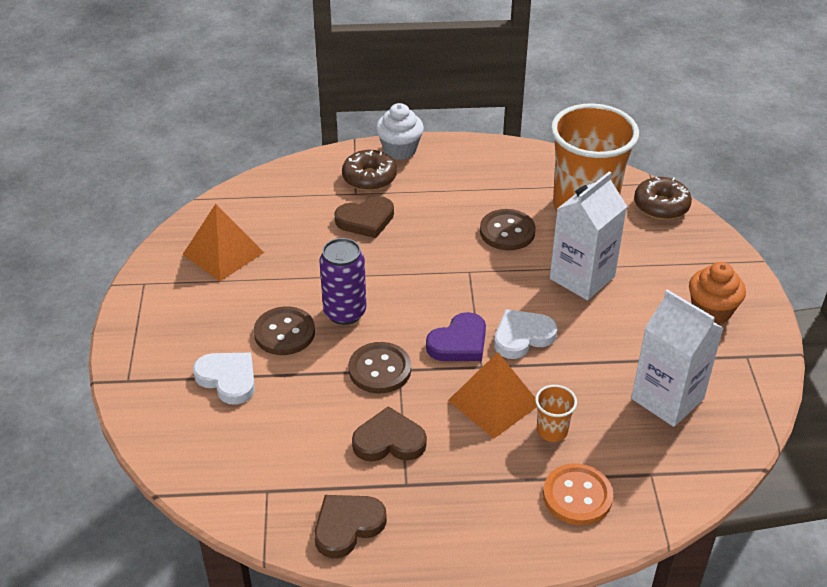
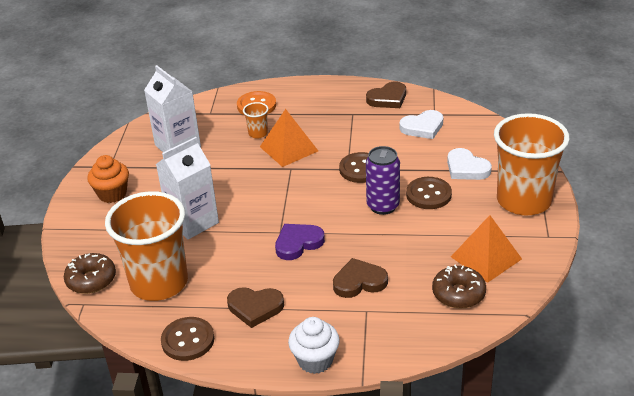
camera: 170 degrees left, 5 degrees down
brown donut [342,150,397,191] -> brown donut moved to [432,265,486,309]
brown heart [352,406,427,462] -> brown heart moved to [227,287,284,328]
purple heart [426,312,486,361] -> purple heart moved to [275,224,325,260]
brown button [480,209,536,250] -> brown button moved to [161,317,214,361]
white heart [494,309,557,359] -> white heart moved to [399,110,443,139]
none -> orange cup [494,113,570,216]

